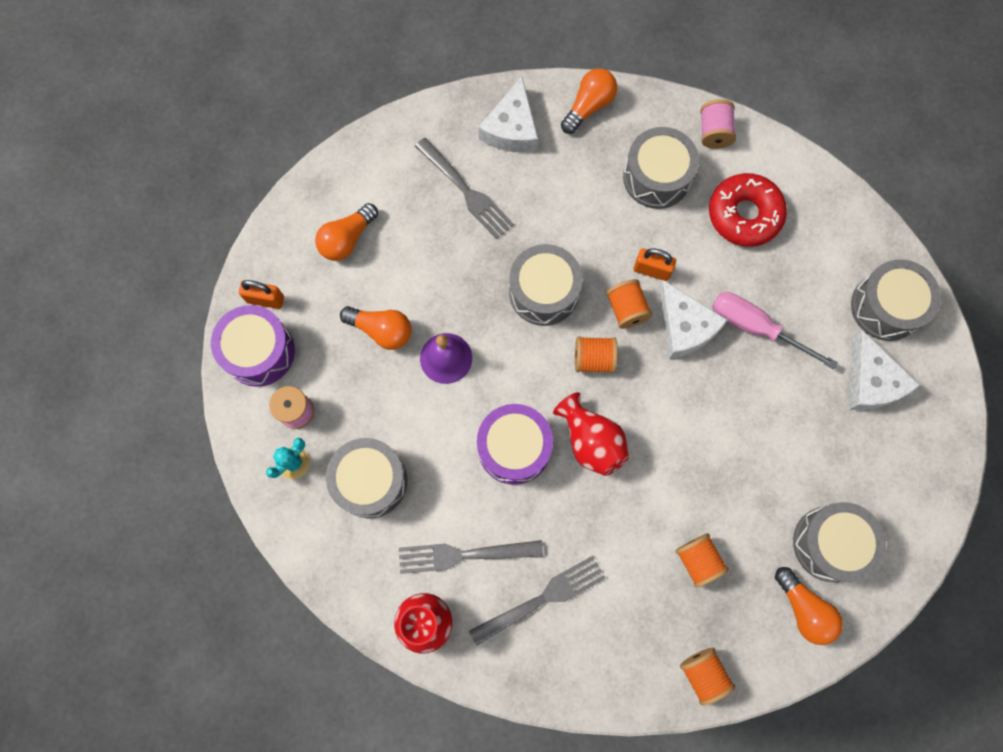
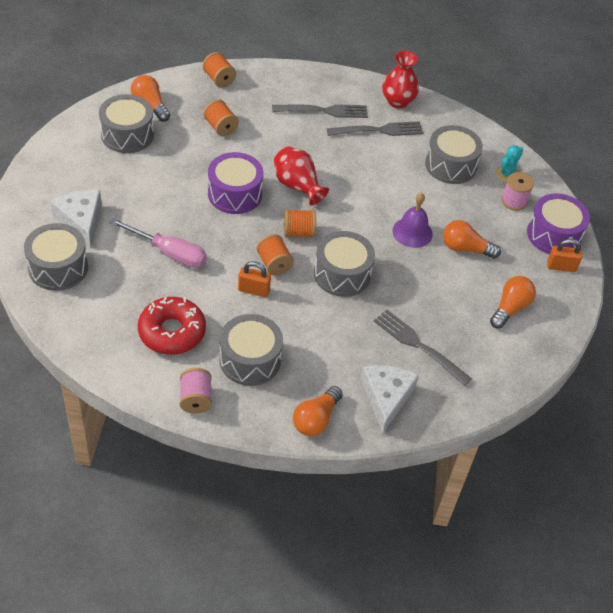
camera: 170 degrees right, 25 degrees down
grey fork [469,556,606,646] -> grey fork turned 150 degrees counterclockwise [272,104,368,118]
purple drum [477,404,553,485] -> purple drum moved to [208,152,264,214]
white cheese [658,280,727,359] -> none

